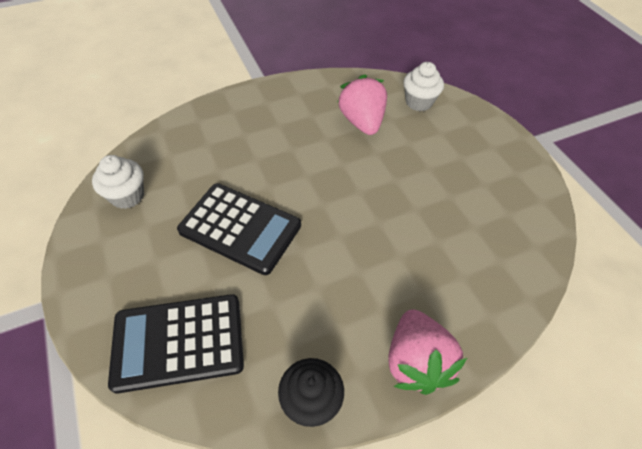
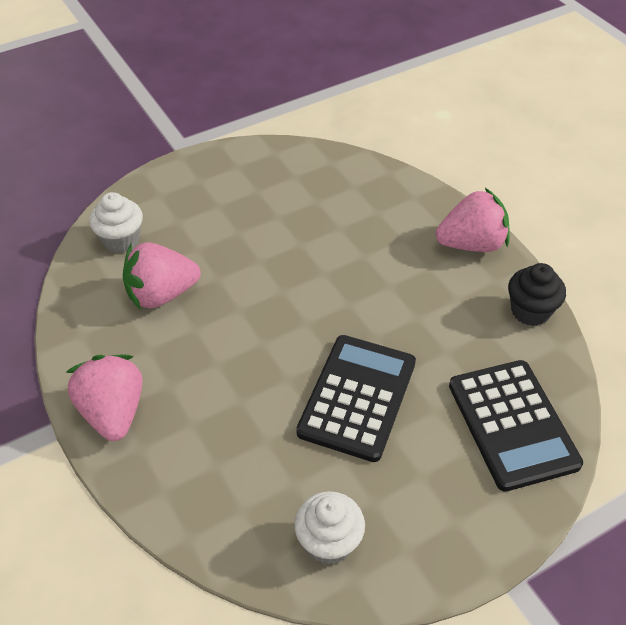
camera: 95 degrees left, 5 degrees down
none -> pink strawberry [66,354,142,441]

